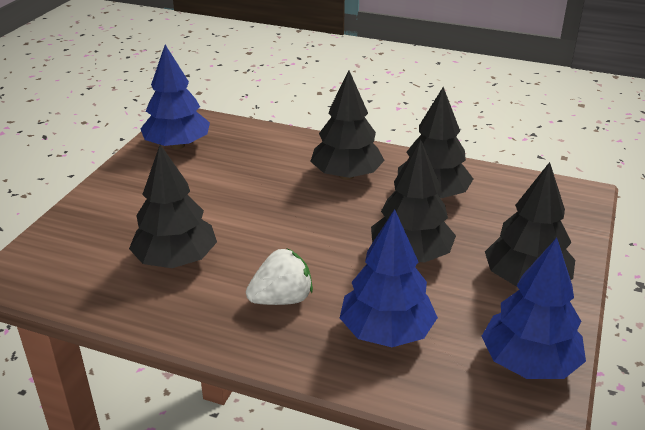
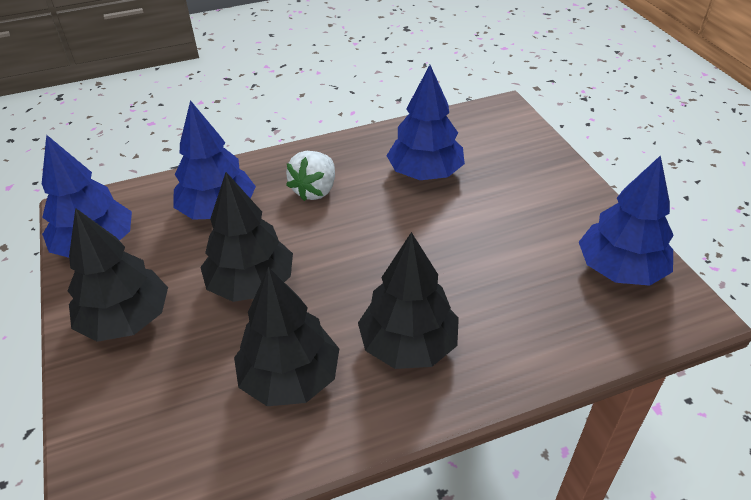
camera: 140 degrees right, 10 degrees up
black tree [129,144,217,268] -> blue tree [386,65,465,180]

